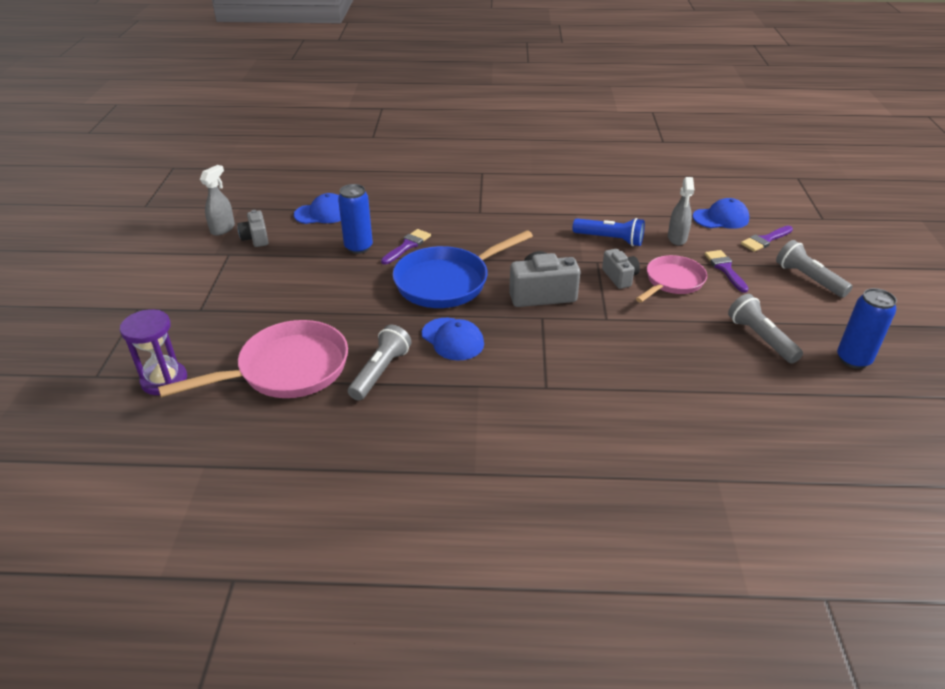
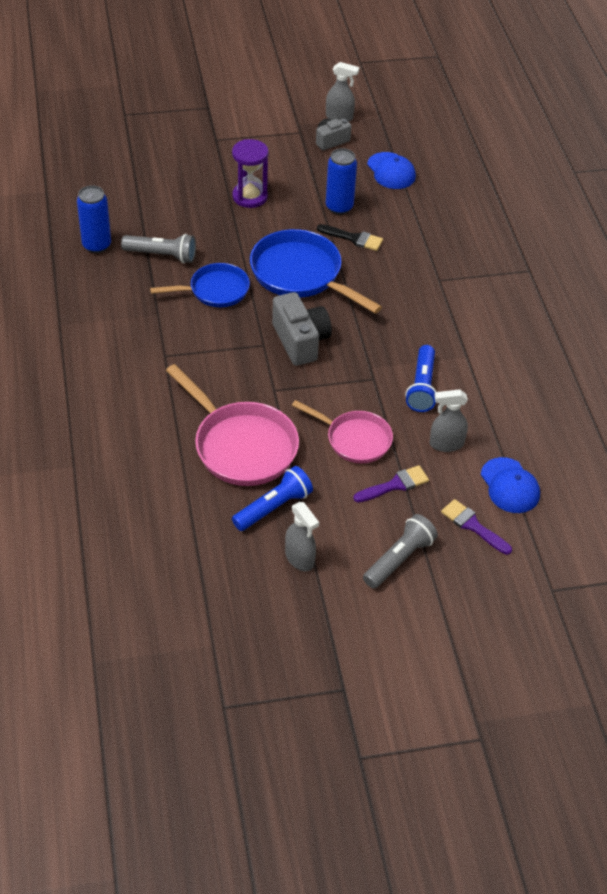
camera: 75 degrees right, 10 degrees up
purple hourglass [120,309,187,395] -> purple hourglass moved to [232,139,269,208]
pink pan [158,320,348,398] -> pink pan moved to [166,364,299,486]
purple brush [381,229,431,265] -> black brush [317,224,383,251]
blue cap [422,318,484,361] -> blue pan [150,263,250,307]
grey camera [602,249,640,289] -> none
grey flashlight [728,294,803,364] -> blue flashlight [232,466,313,531]
blue can [837,288,897,369] -> blue can moved to [77,185,111,253]
none -> grey spray bottle [285,502,319,571]

